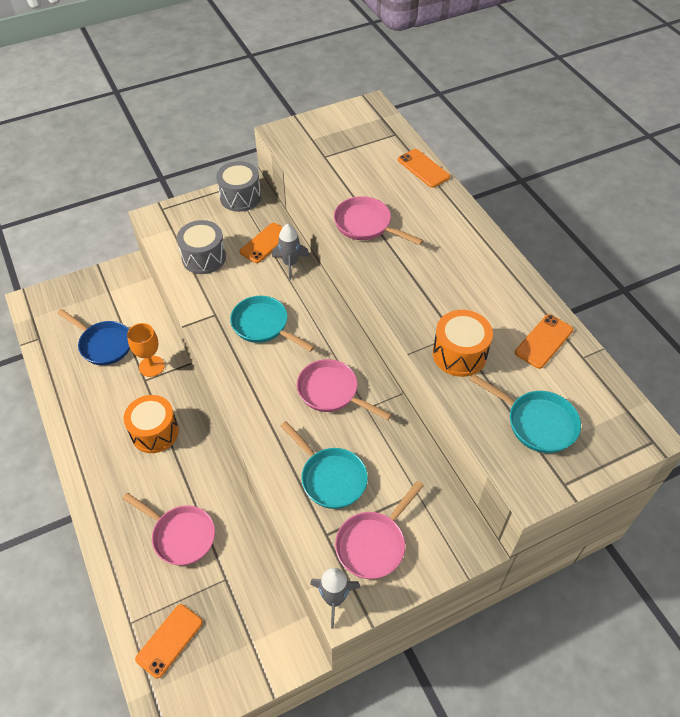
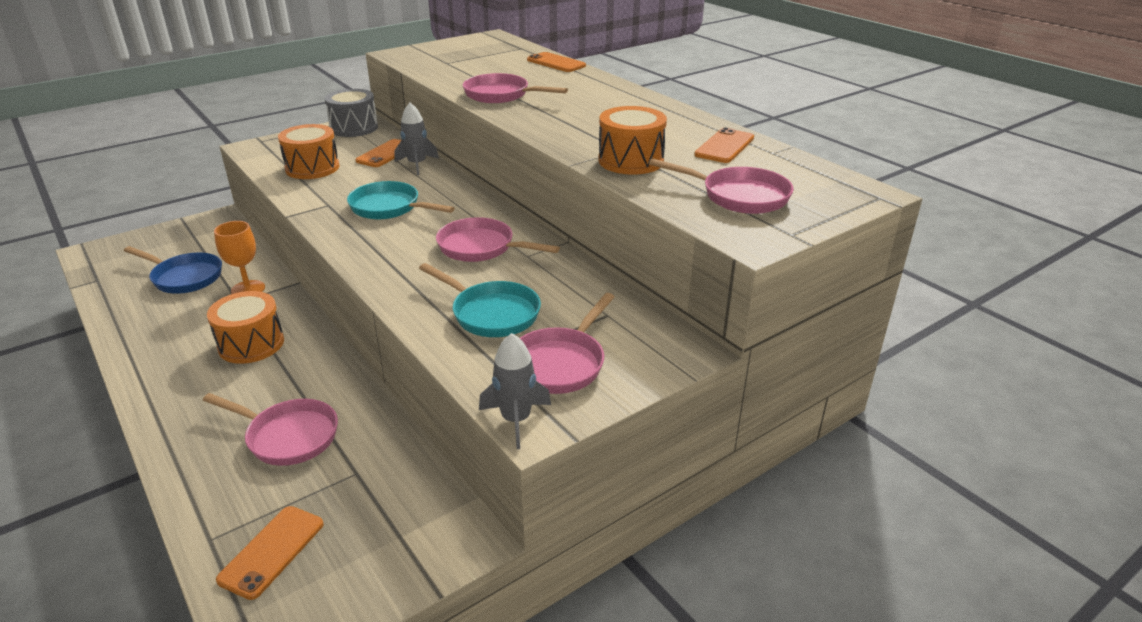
camera: 10 degrees left, 20 degrees down
grey drum [177,220,226,274] -> orange drum [278,124,339,179]
turquoise pan [470,374,581,453] -> pink pan [649,158,794,214]

